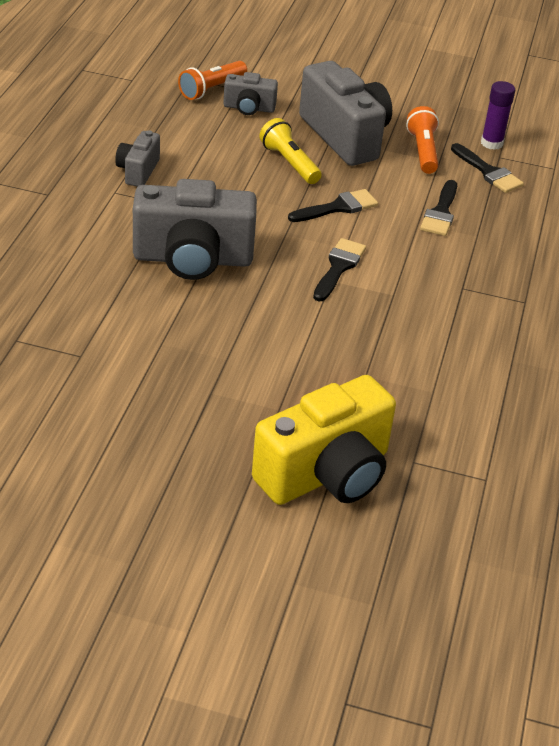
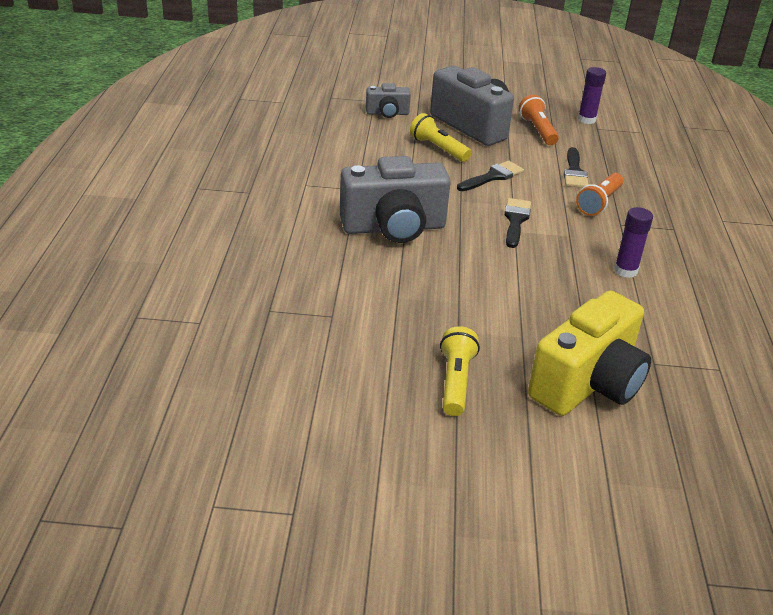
camera: 10 degrees left, 5 degrees down
grey camera [115,130,160,187] -> none
orange flashlight [178,61,247,100] -> orange flashlight moved to [576,173,624,216]
black brush [451,143,524,193] -> none
none -> yellow flashlight [440,326,480,416]
none -> purple glue stick [614,207,653,278]

